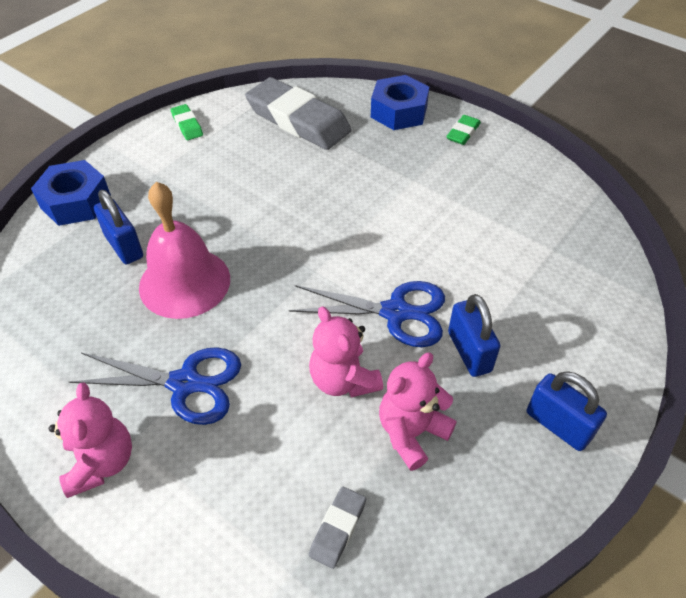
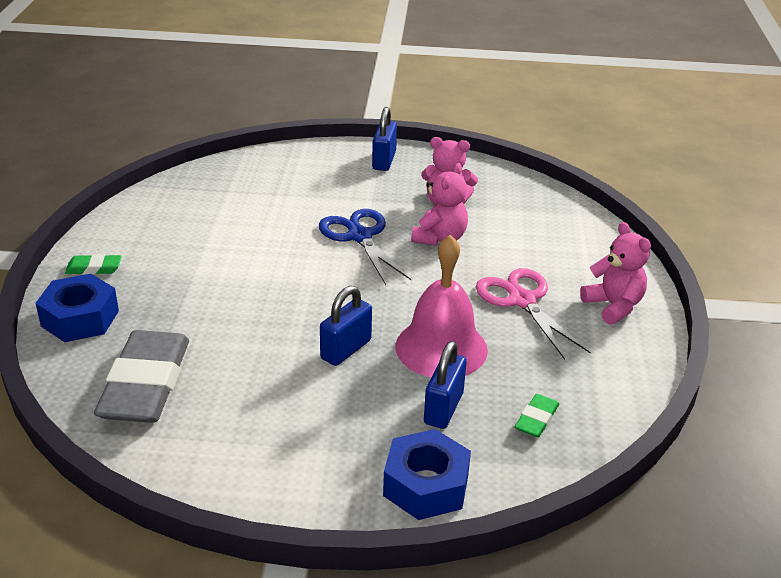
camera: 125 degrees left, 15 degrees down
pink teddy bear [49,382,132,498] -> pink teddy bear turned 105 degrees clockwise [580,222,651,325]
blue scissors [69,347,241,425] -> pink scissors [476,268,591,360]
green eraser [170,104,203,140] -> green eraser moved to [515,394,559,438]
grey eraser [309,487,366,569] -> none
blue padlock [448,294,500,377] -> blue padlock moved to [320,286,372,366]

